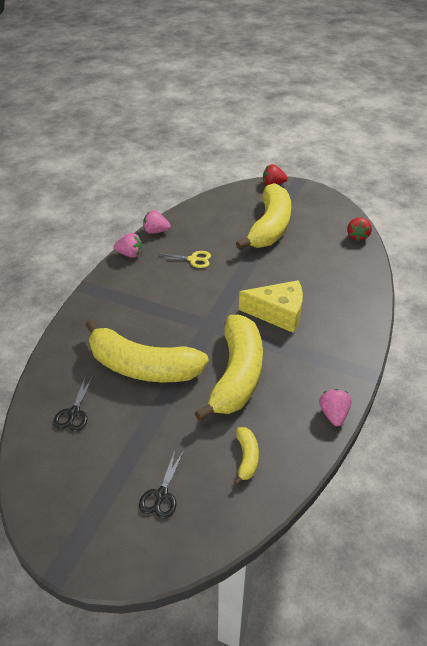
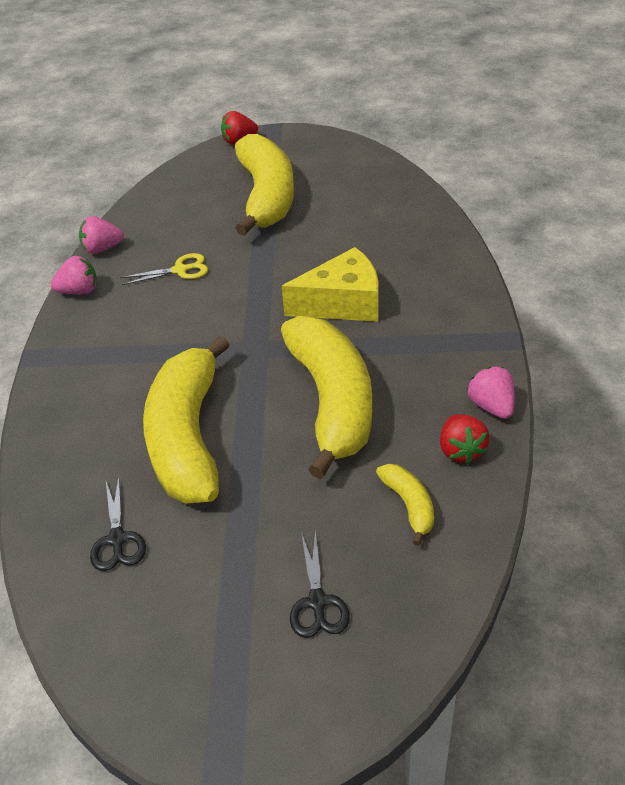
camera: 20 degrees left, 0 degrees up
yellow banana [86,319,209,382] -> yellow banana turned 90 degrees clockwise [143,335,230,504]
red strawberry [347,217,372,241] -> red strawberry moved to [440,414,489,464]

